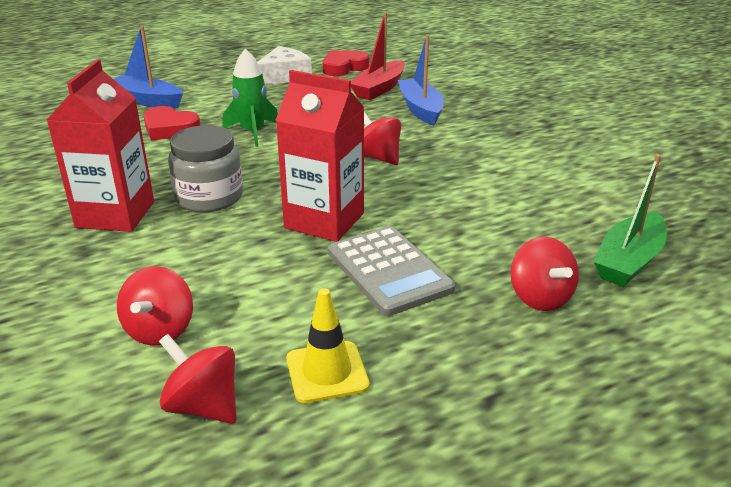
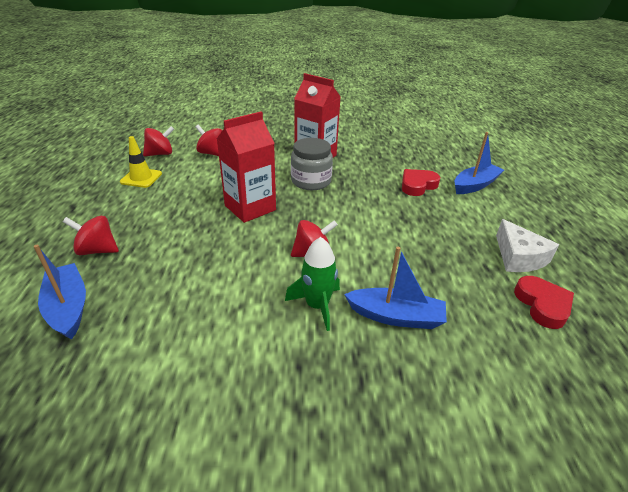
camera: 115 degrees right, 5 degrees up
green rocket [222,49,278,147] -> green rocket moved to [285,237,340,331]
grey calculator [328,226,455,316] -> none
red boat [351,12,405,100] -> none
green boat [594,154,667,287] -> blue boat [34,245,86,340]

